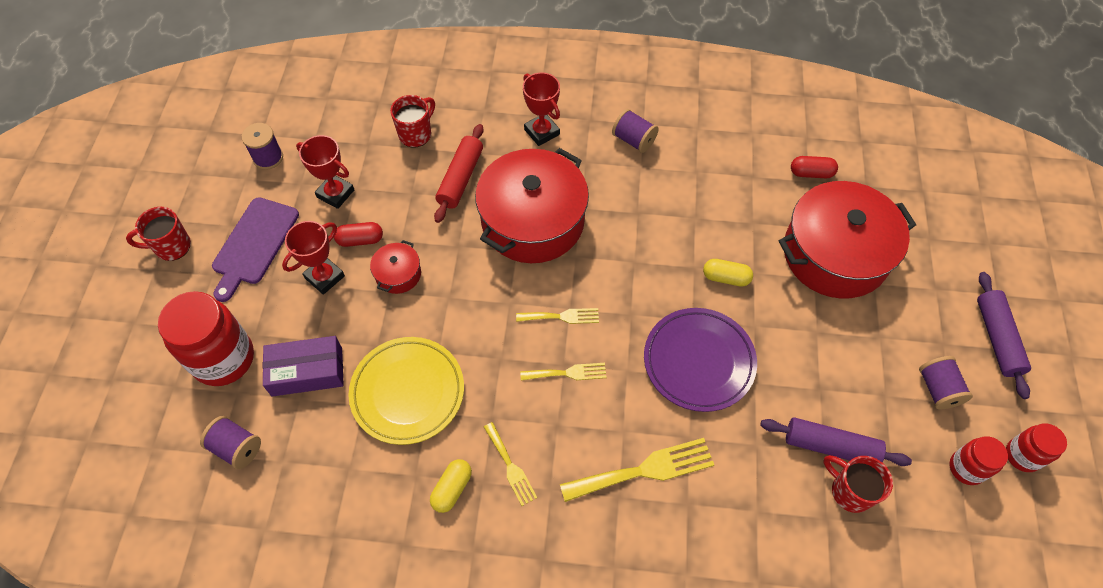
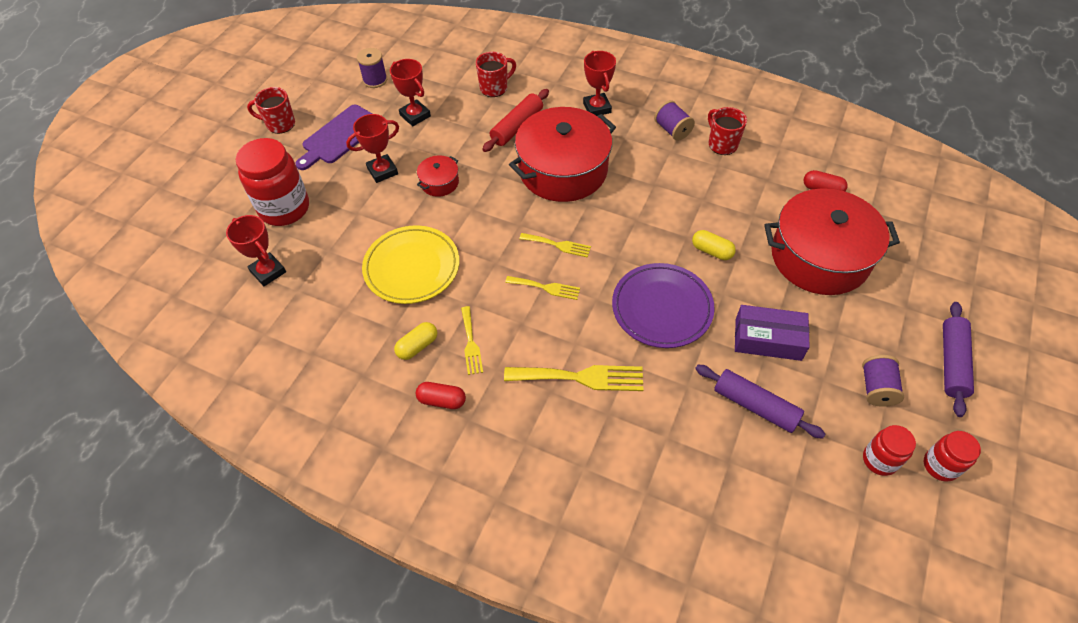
camera: 20 degrees right, 5 degrees down
purple spool [200,416,261,469] -> red trophy [226,215,286,287]
purple box [263,336,344,397] -> purple box moved to [735,305,810,361]
red capsule [334,222,383,247] -> red capsule moved to [416,382,466,409]
red mug [824,455,893,513] -> red mug moved to [708,107,747,155]

